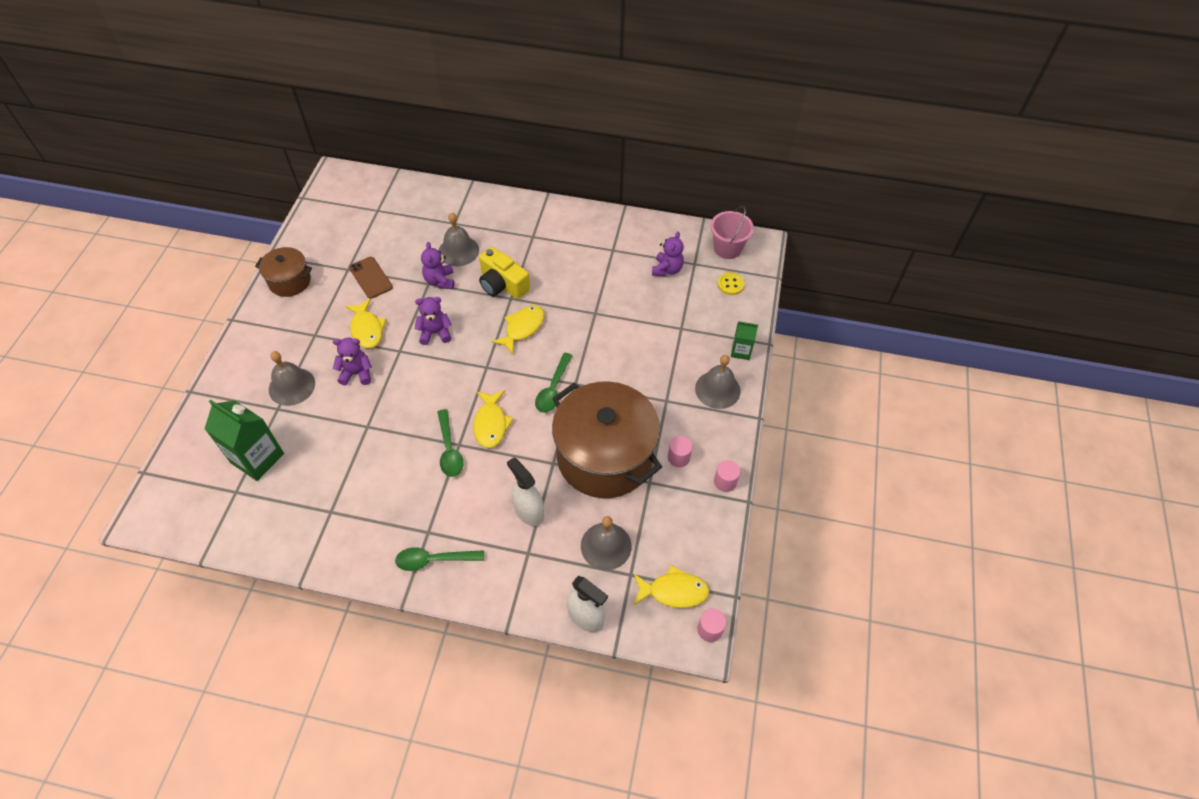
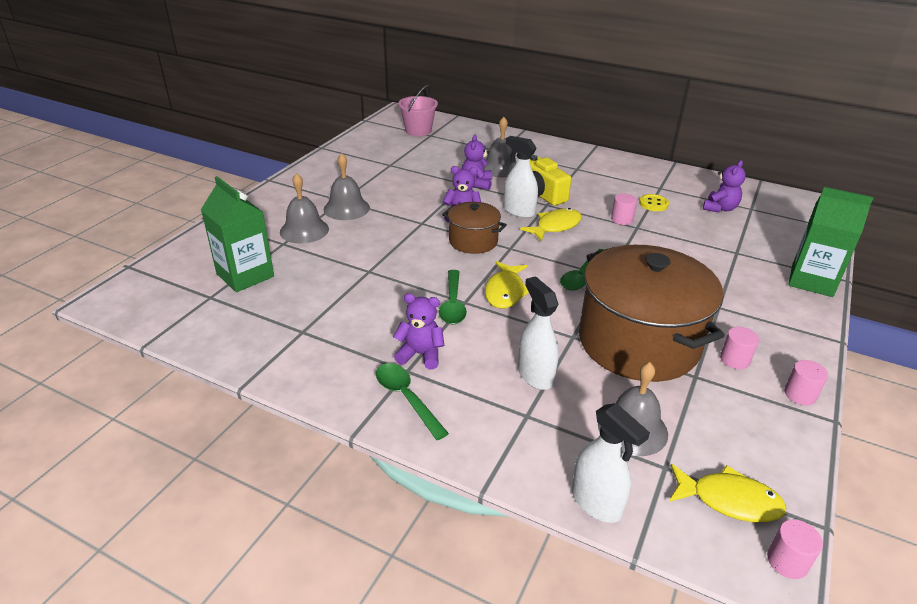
camera: 15 degrees right, 20 degrees down
brown pot [255,247,312,297] -> brown pot moved to [442,202,507,254]
purple teddy bear [333,338,372,385] -> purple teddy bear moved to [393,293,444,370]
yellow fish [345,298,387,349] -> none
brown phone [349,257,393,299] -> none
green spoon [395,547,484,571] -> green spoon turned 45 degrees clockwise [376,363,449,440]
grey bell [695,355,741,409] -> grey bell moved to [324,153,370,220]
pink bucket [711,206,754,259] -> pink bucket moved to [398,85,438,136]
yellow button [718,273,745,295] -> yellow button moved to [639,194,669,211]
green carton [731,321,758,360] -> green carton [788,187,874,297], size x1.84
none -> white spray bottle [504,136,538,218]
none -> pink cylinder [611,193,637,225]

